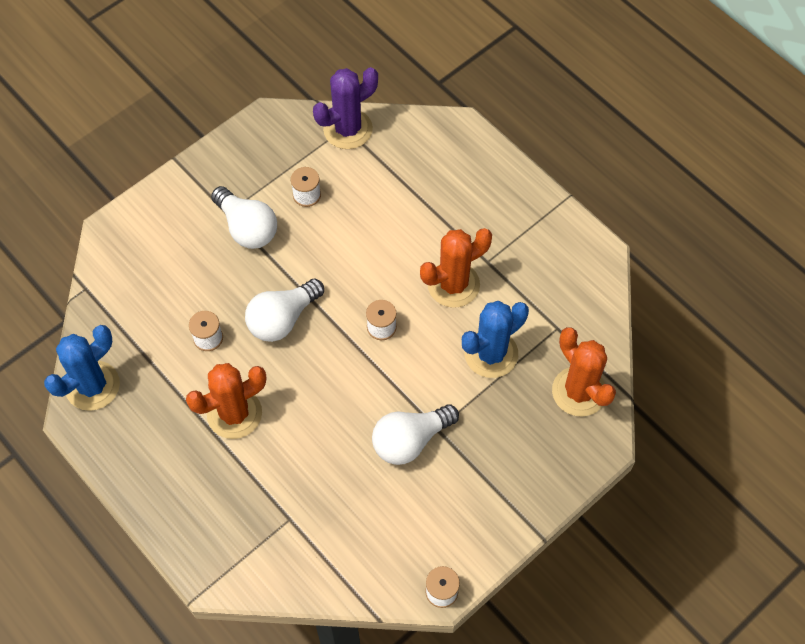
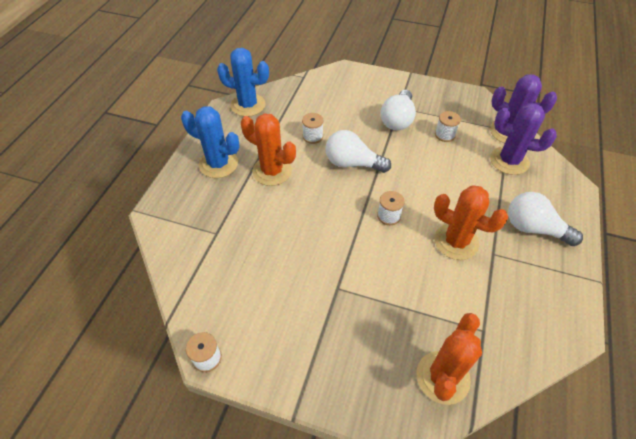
camera: 60 degrees right, 10 degrees down
white light bulb [372,404,459,465] -> white light bulb moved to [508,192,583,246]
blue cactus [462,301,529,378] -> blue cactus moved to [181,106,240,178]
none -> purple cactus [490,103,557,175]

